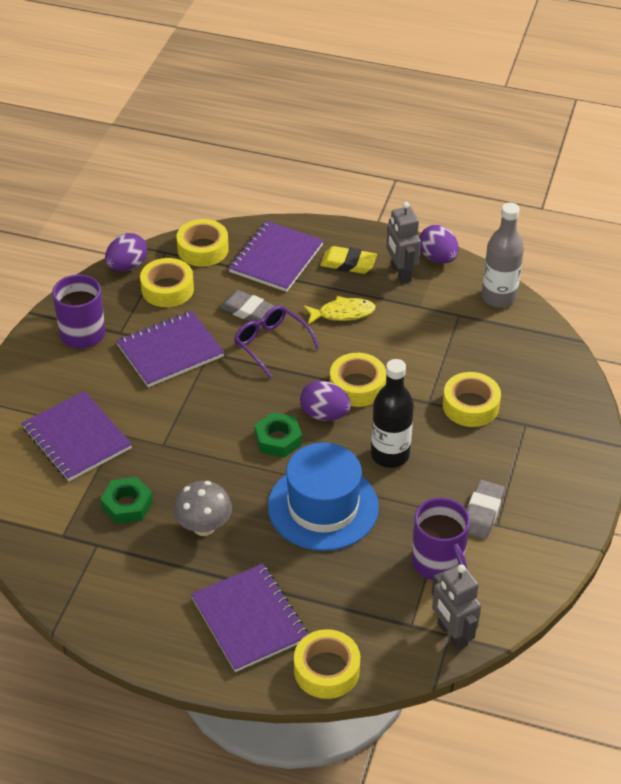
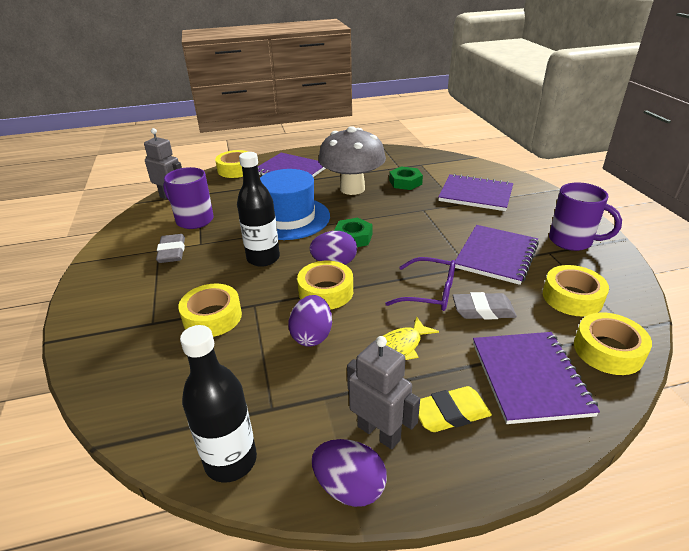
camera: 150 degrees right, 10 degrees down
purple egg [105,233,147,271] -> purple egg moved to [288,295,332,347]
grey mushroom [173,481,232,536] -> grey mushroom [318,126,386,195], size x1.70
grey bottle [482,202,524,308] -> black bottle [180,325,257,483]

